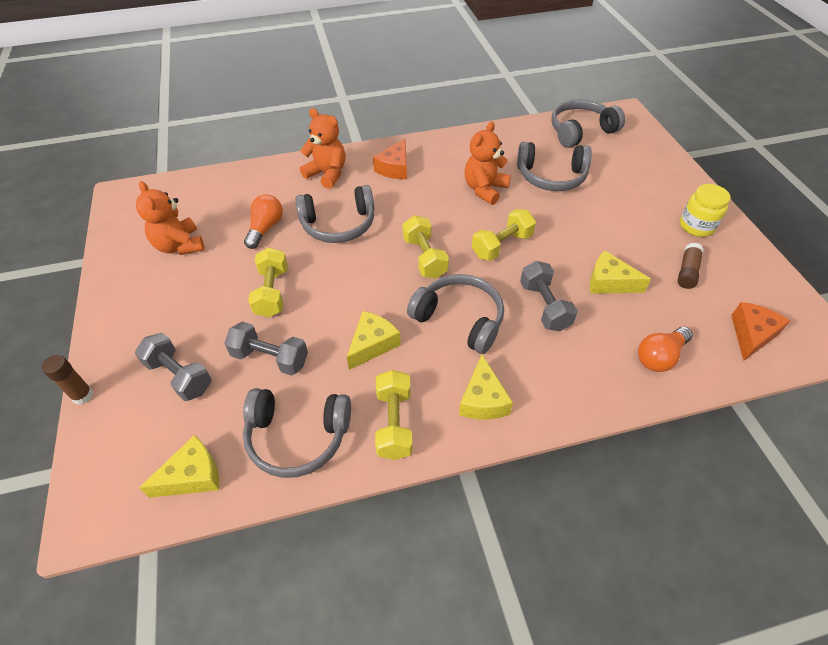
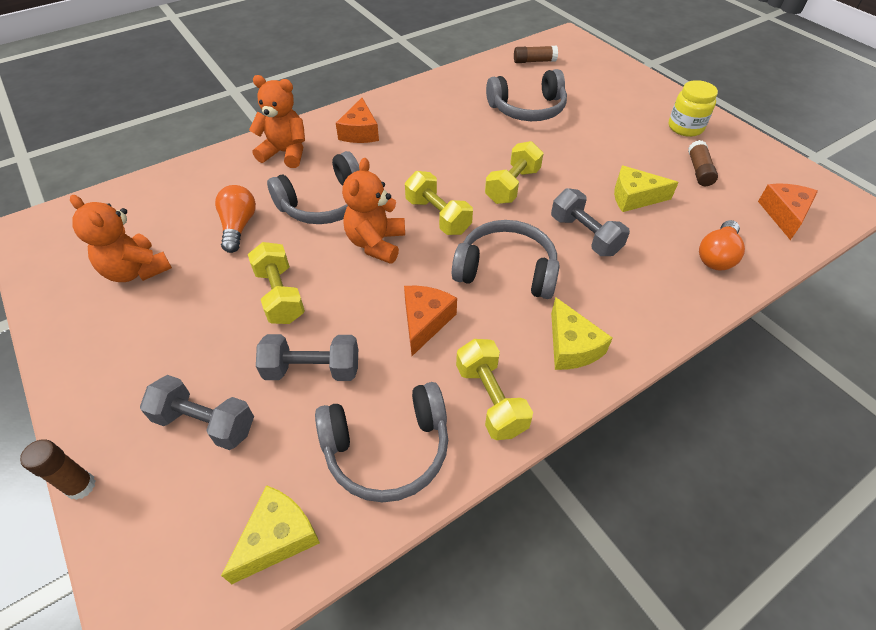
camera: 20 degrees left, 0 degrees up
yellow cheese [347,311,401,370] -> orange cheese [404,286,457,356]
orange teddy bear [464,121,511,205] -> orange teddy bear moved to [342,158,405,264]
grey headphones [551,99,625,148] -> brown glue stick [514,46,558,63]

